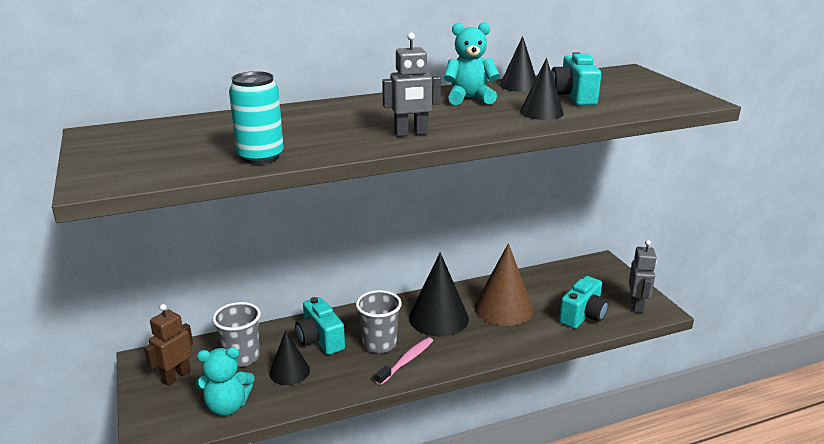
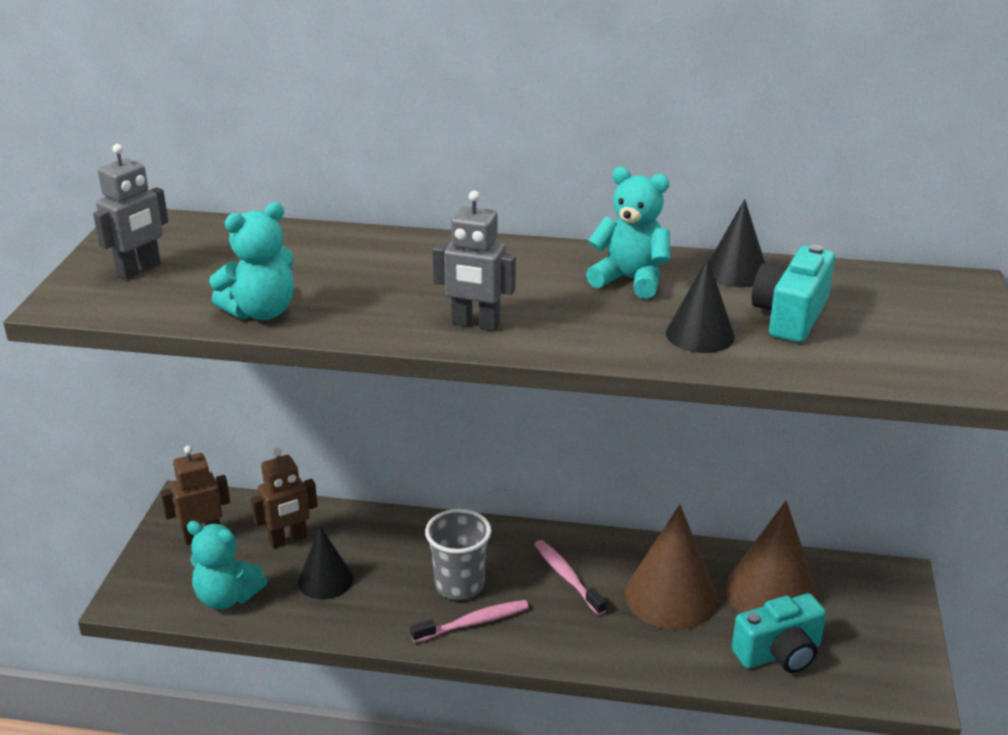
camera: 30 degrees right, 5 degrees up
grey cup [212,302,261,367] -> brown robot [251,448,318,548]
turquoise can [229,71,284,164] -> turquoise teddy bear [209,202,294,320]
turquoise camera [295,297,345,355] -> none
black cone [409,252,469,336] -> pink toothbrush [534,540,607,615]
grey robot [629,240,657,313] -> grey robot moved to [93,144,168,279]
none -> brown cone [725,501,819,613]

